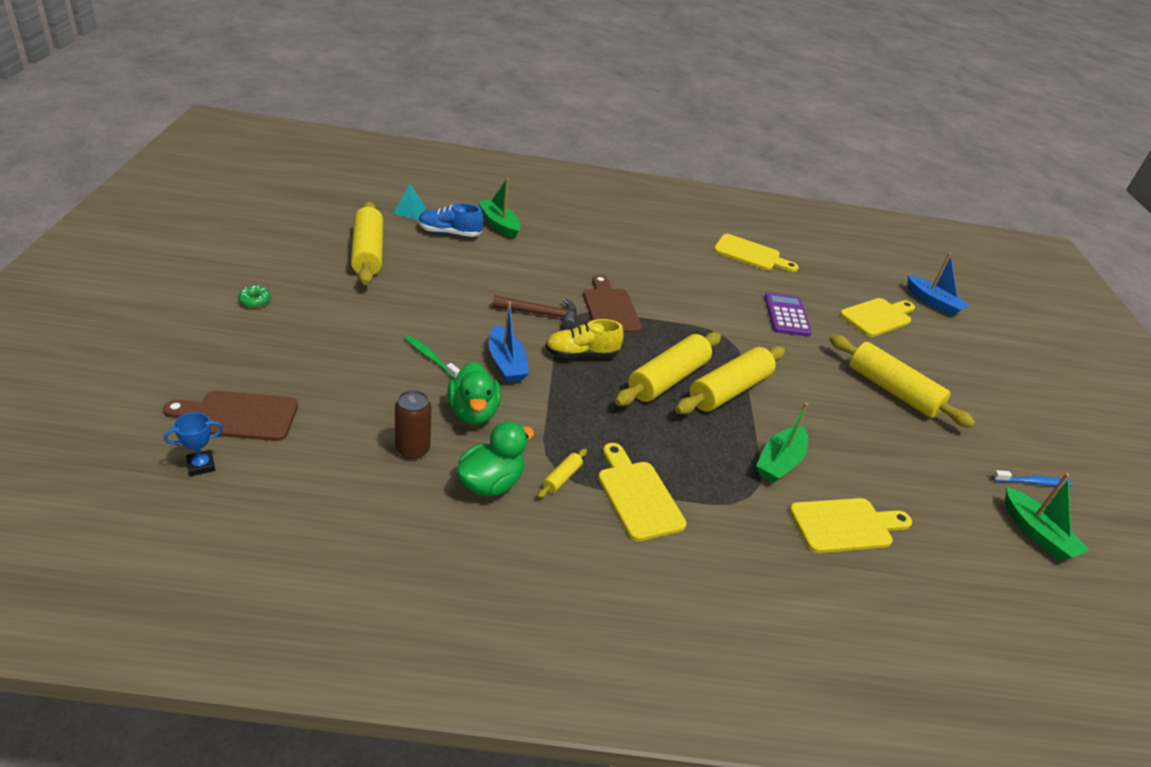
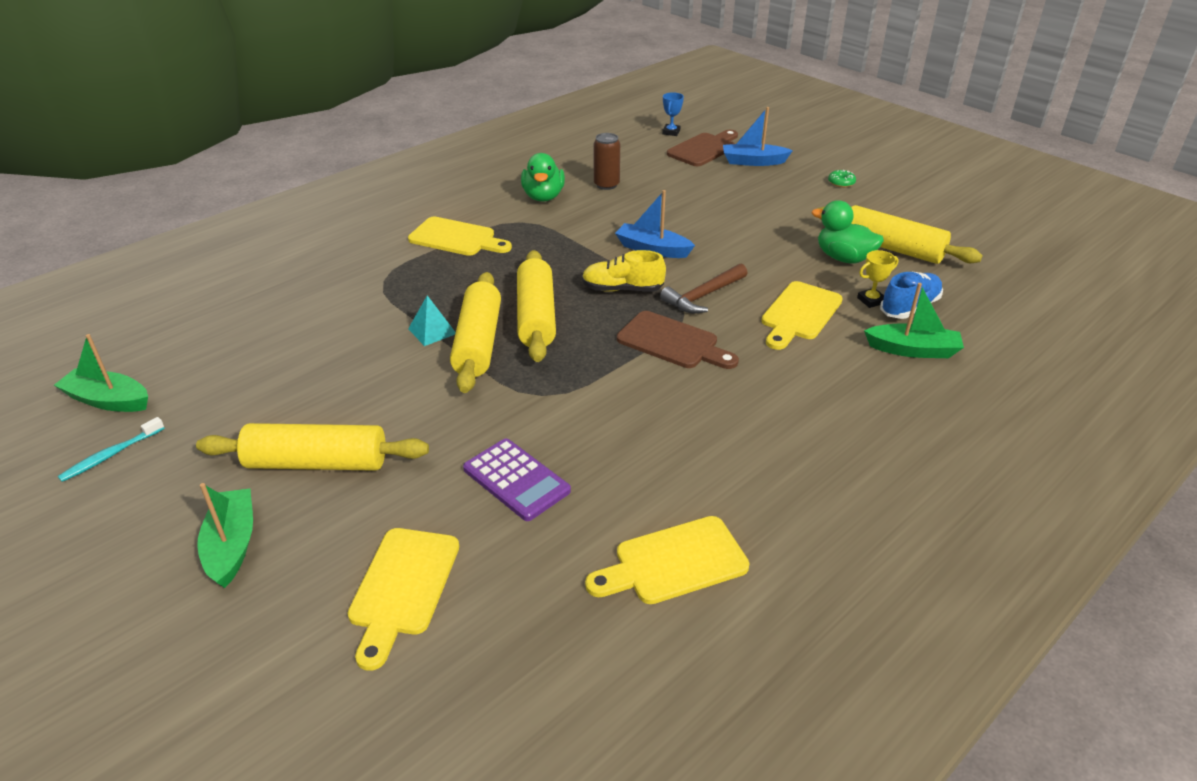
camera: 140 degrees right, 0 degrees up
turquoise pyramid [393,183,426,220] -> turquoise pyramid moved to [408,295,456,346]
green toothbrush [404,335,460,379] -> none
green duck [447,361,501,425] -> green duck moved to [812,200,884,264]
yellow rolling pin [538,449,587,498] -> none
yellow shoe [545,319,624,358] -> yellow shoe turned 120 degrees counterclockwise [582,250,666,292]
green boat [756,402,808,483] -> green boat moved to [197,483,253,588]
yellow cutting board [789,498,912,553] -> yellow cutting board moved to [761,281,843,350]
blue boat [908,252,970,316] -> blue boat moved to [723,107,793,166]
blue toothbrush [992,470,1072,486] -> turquoise toothbrush [58,417,165,482]
none -> yellow trophy [857,250,899,308]

